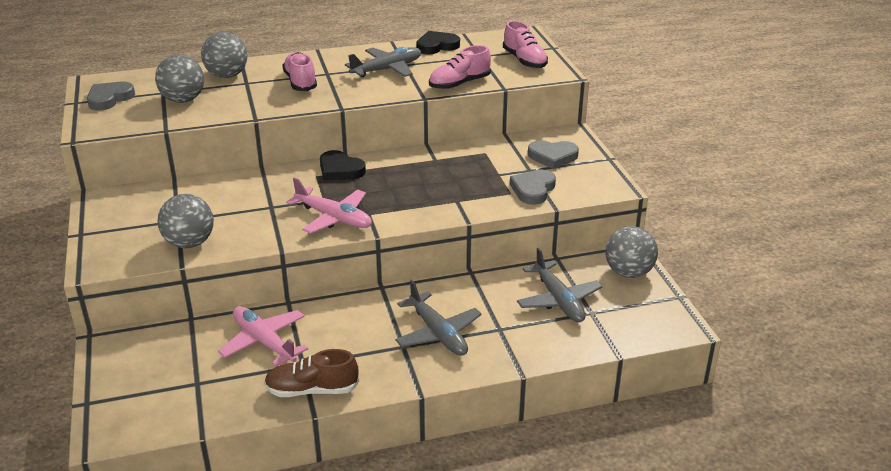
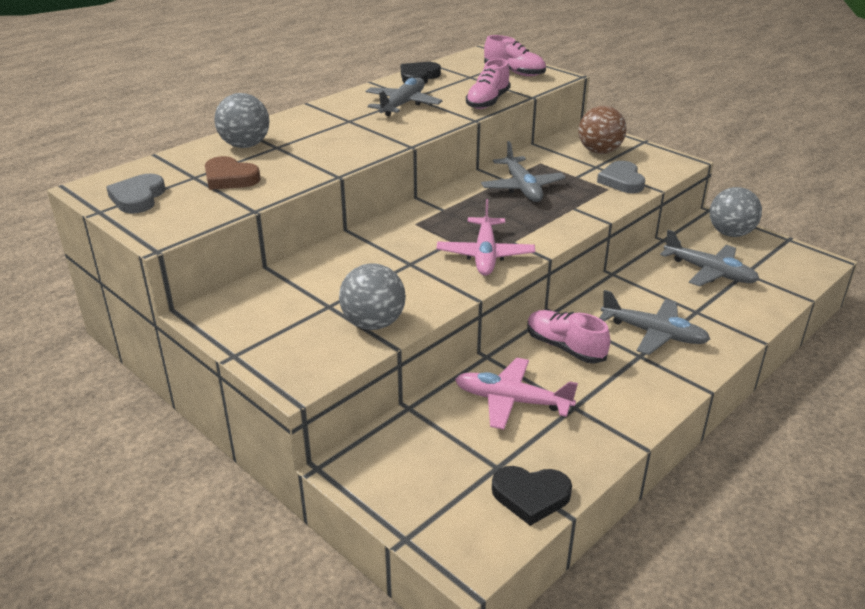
camera: 30 degrees left, 0 degrees up
grey ball [155,55,204,103] -> brown heart [205,156,261,190]
brown shoe [264,349,359,397] -> none
pink shoe [283,52,317,91] -> pink shoe moved to [527,310,610,363]
pink plane [286,178,372,234] -> pink plane turned 90 degrees clockwise [437,199,535,276]
black heart [320,150,366,180] -> black heart moved to [492,466,572,526]
grey heart [528,140,579,169] -> brown ball [578,106,627,154]
none -> grey plane [481,141,566,202]

